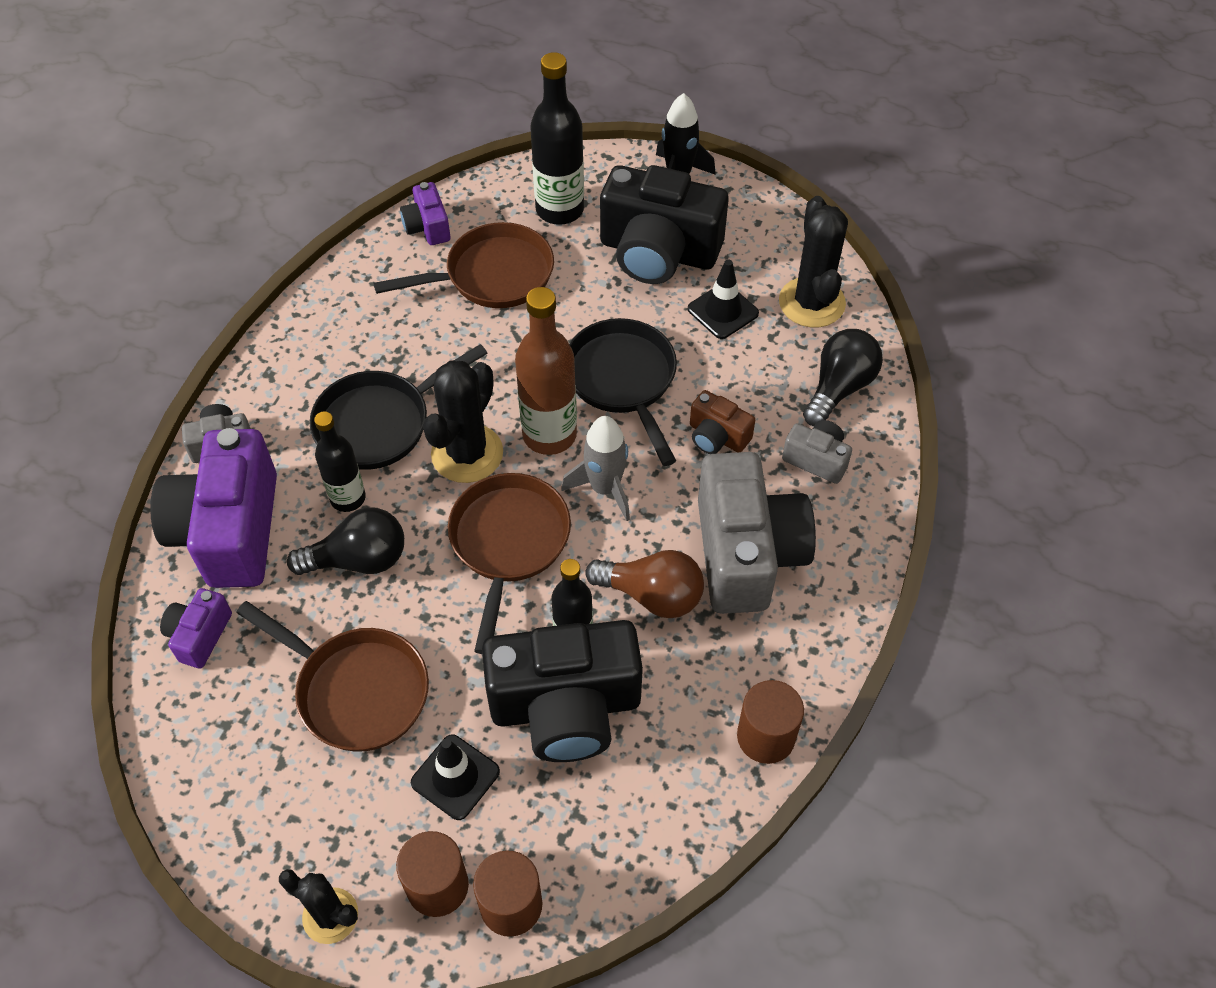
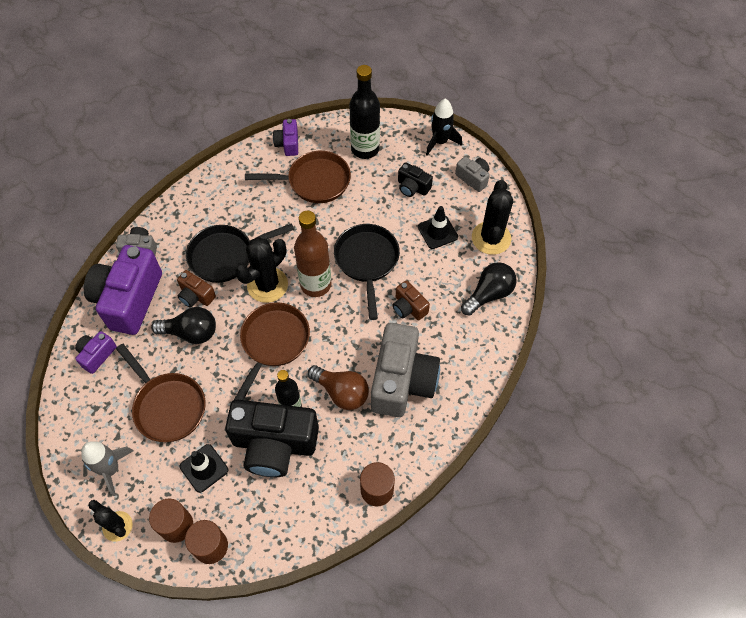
camera: 15 degrees right, 5 degrees up
black bottle [314,411,366,512] -> brown camera [177,270,216,308]
grey rocket [561,416,630,521] -> grey rocket moved to [81,441,133,496]
black camera [600,165,729,284] -> black camera [398,162,433,197], size x0.47
grey camera [782,420,852,484] -> grey camera moved to [455,156,490,192]

